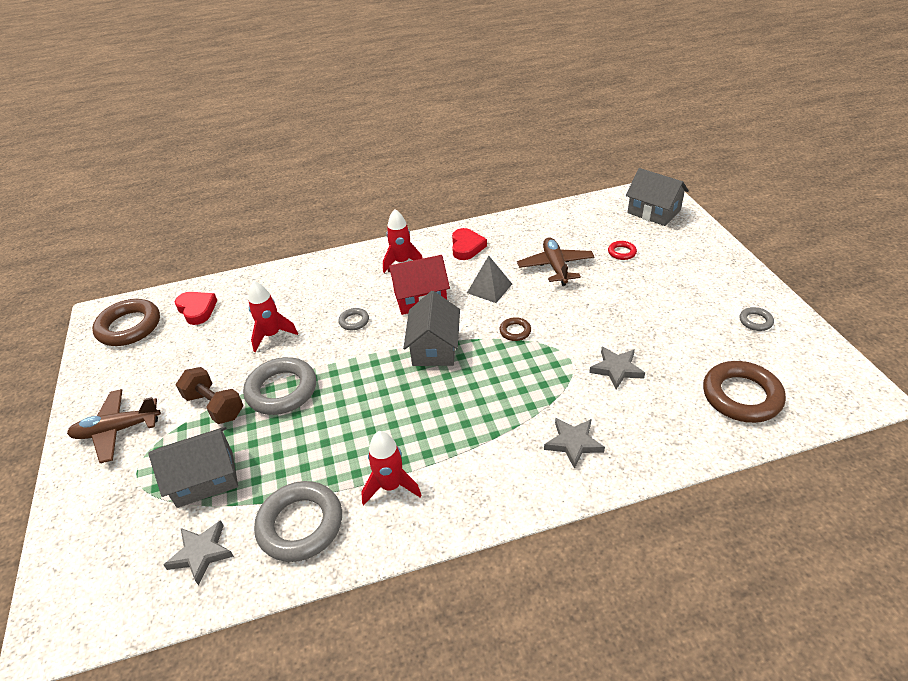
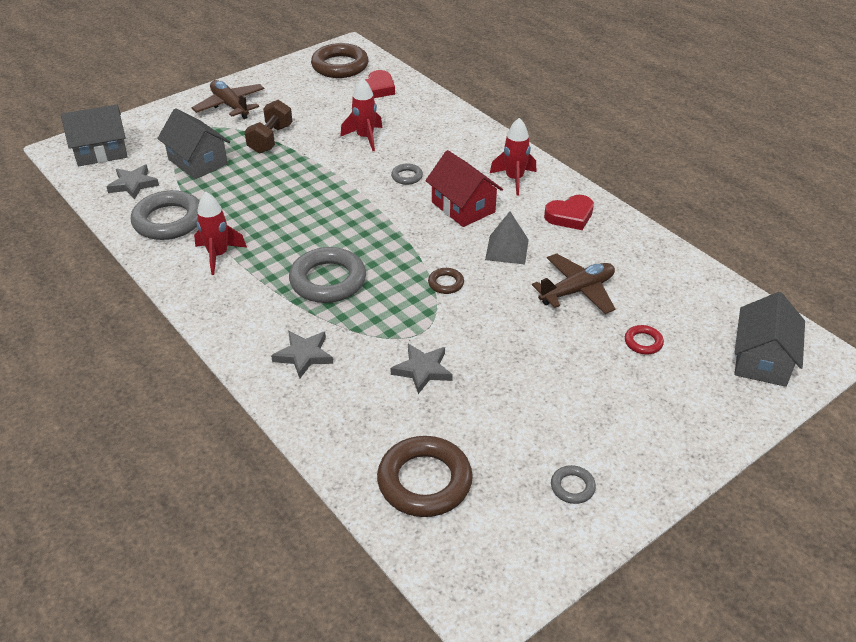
camera: 65 degrees right, 0 degrees up
grey ring [243,357,316,415] -> grey ring moved to [289,247,366,303]
grey house [403,291,460,366] -> grey house moved to [61,104,128,166]

